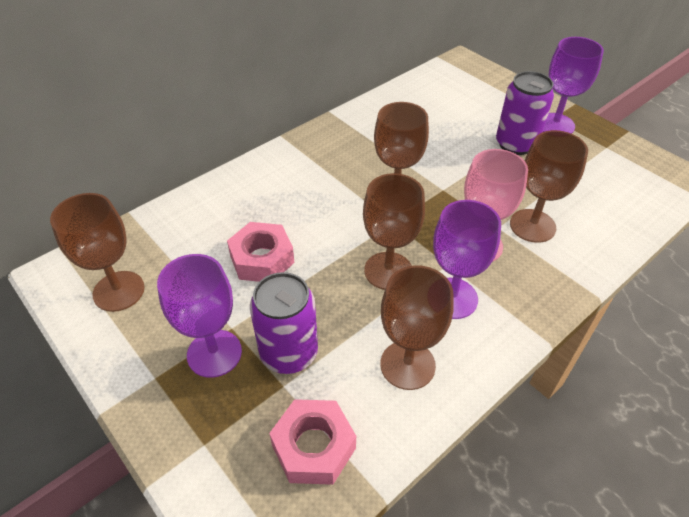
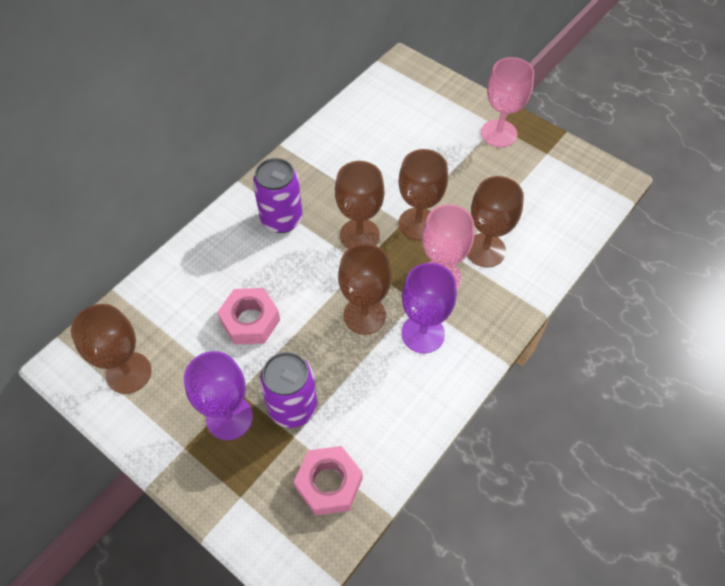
camera: 10 degrees left, 10 degrees up
brown goblet [380,265,454,390] -> brown goblet moved to [399,149,448,240]
purple can [496,71,554,155] -> purple can moved to [253,158,303,233]
purple goblet [543,37,604,134] -> pink goblet [481,57,534,147]

